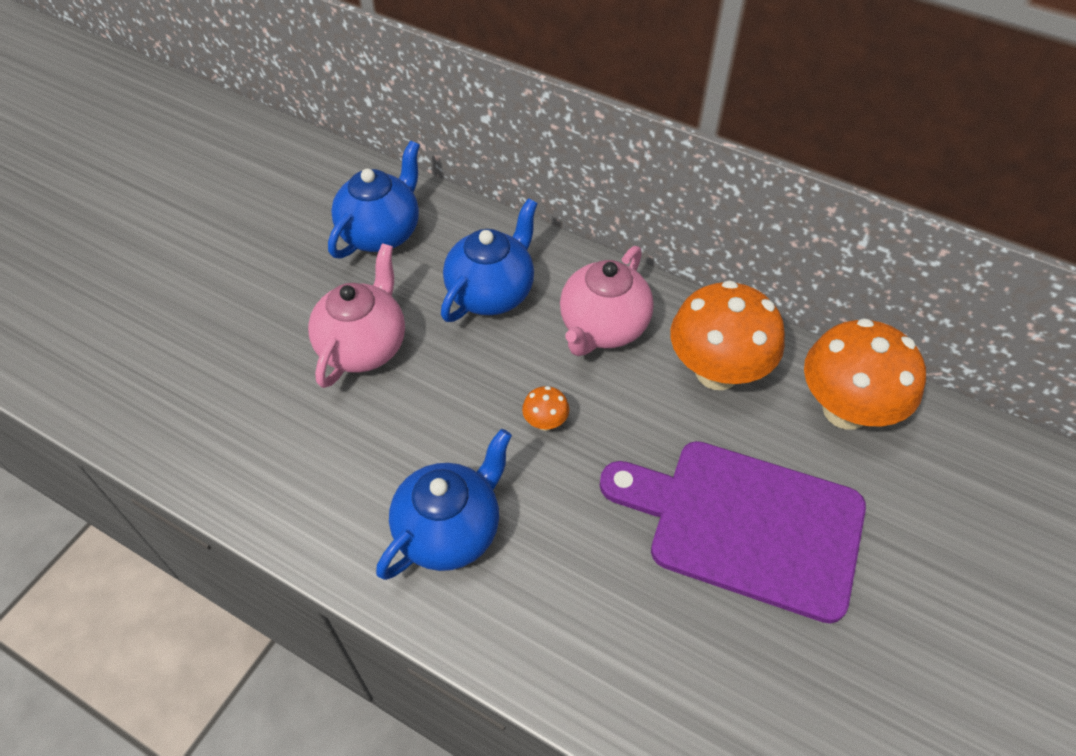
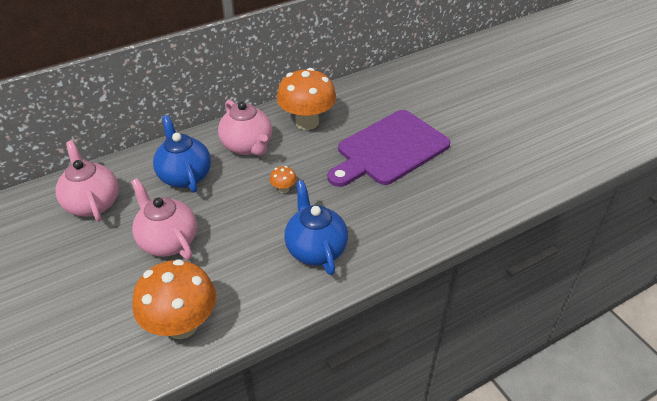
camera: 60 degrees left, 10 degrees down
blue teapot [328,140,420,259] -> pink teapot [56,141,119,222]
orange mushroom [804,318,926,430] -> orange mushroom moved to [132,259,216,339]

